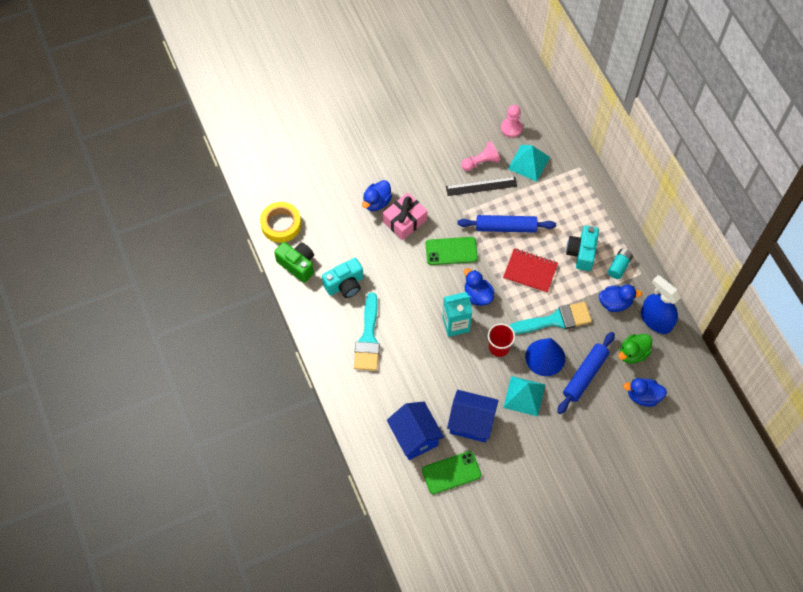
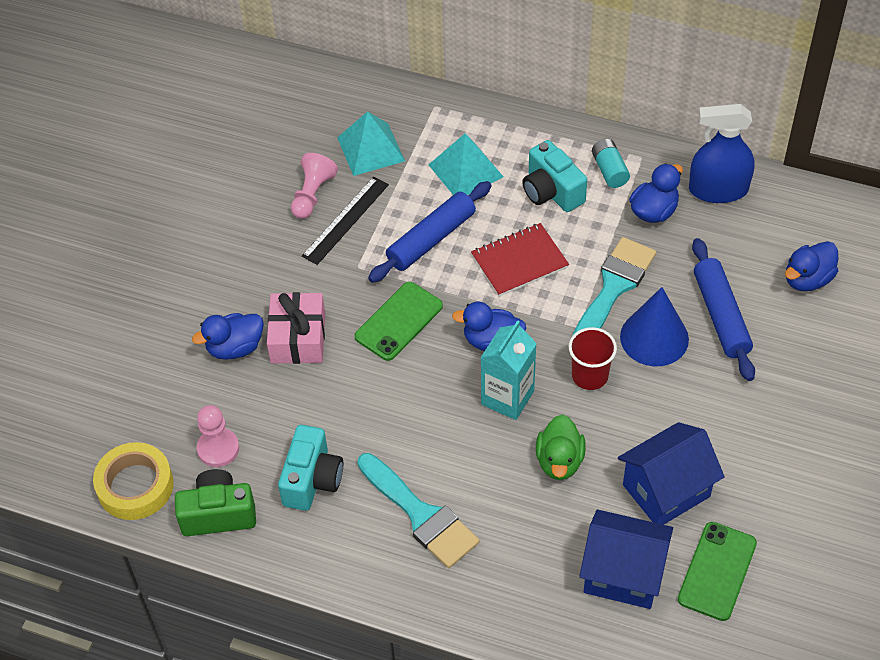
camera: 45 degrees left, 10 degrees down
blue duck [362,180,392,211] -> blue duck turned 75 degrees clockwise [192,313,264,360]
pink pawn [501,105,523,137] -> pink pawn moved to [197,405,239,467]
turquoise pyramid [503,376,545,416] -> turquoise pyramid moved to [429,133,503,195]
green duck [618,334,652,364] -> green duck moved to [536,414,586,480]

